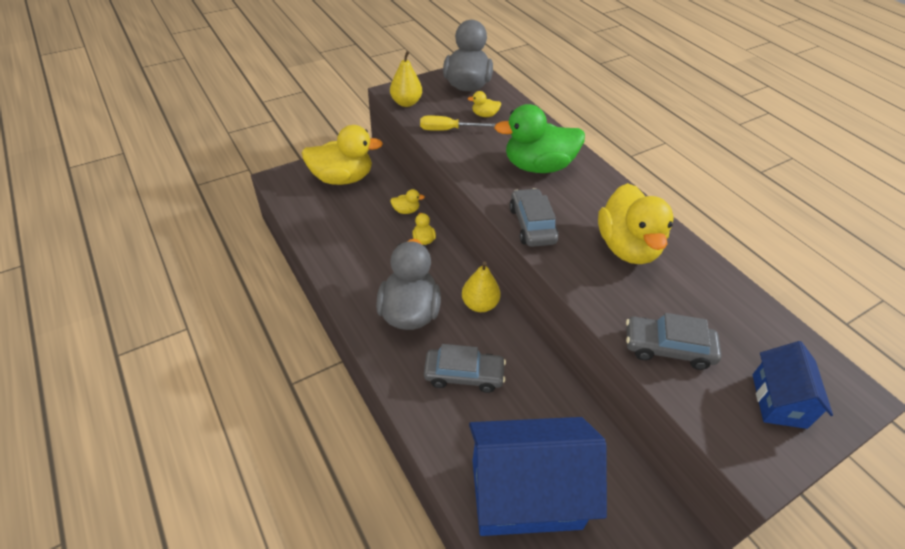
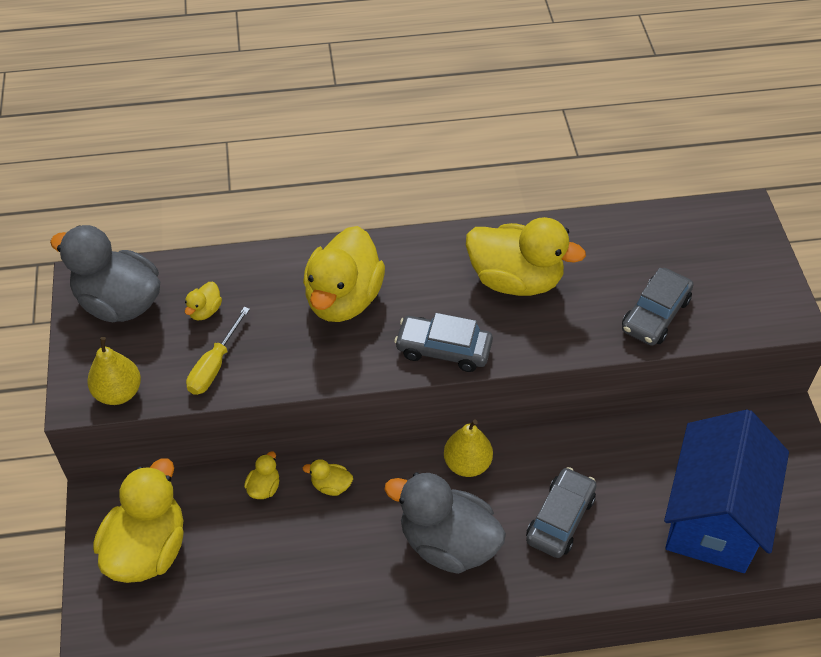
camera: 65 degrees left, 5 degrees up
green duck [494,104,585,173] -> yellow duck [303,226,385,322]
blue house [753,341,833,429] -> none

